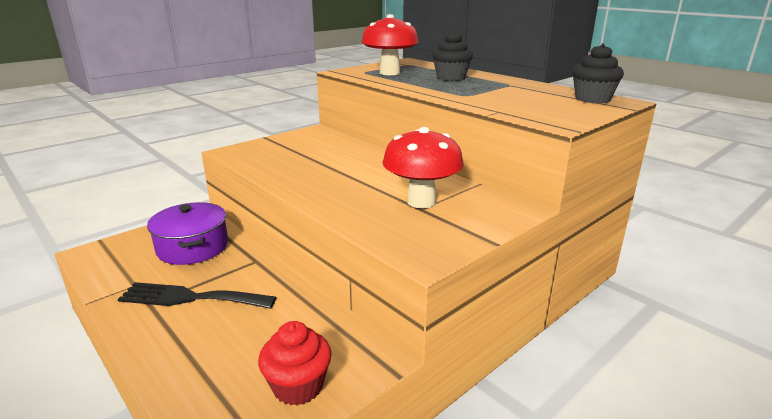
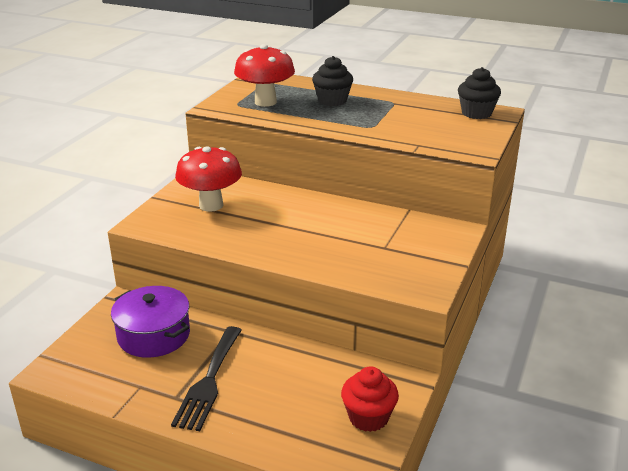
camera: 25 degrees left, 5 degrees up
black fork [118,282,276,309] -> black fork turned 60 degrees counterclockwise [171,326,242,431]
red mushroom [382,127,464,208] -> red mushroom moved to [175,146,242,212]

